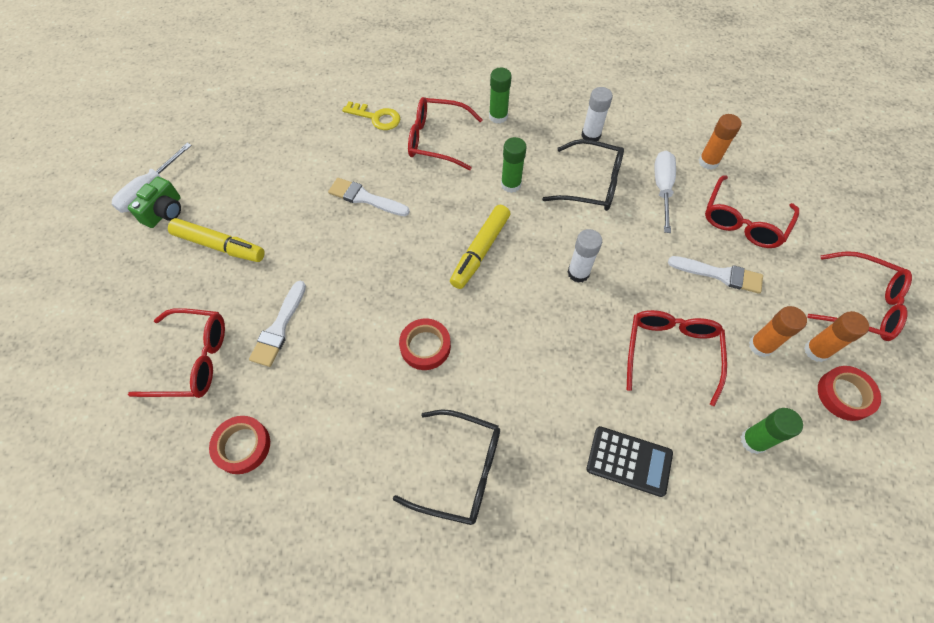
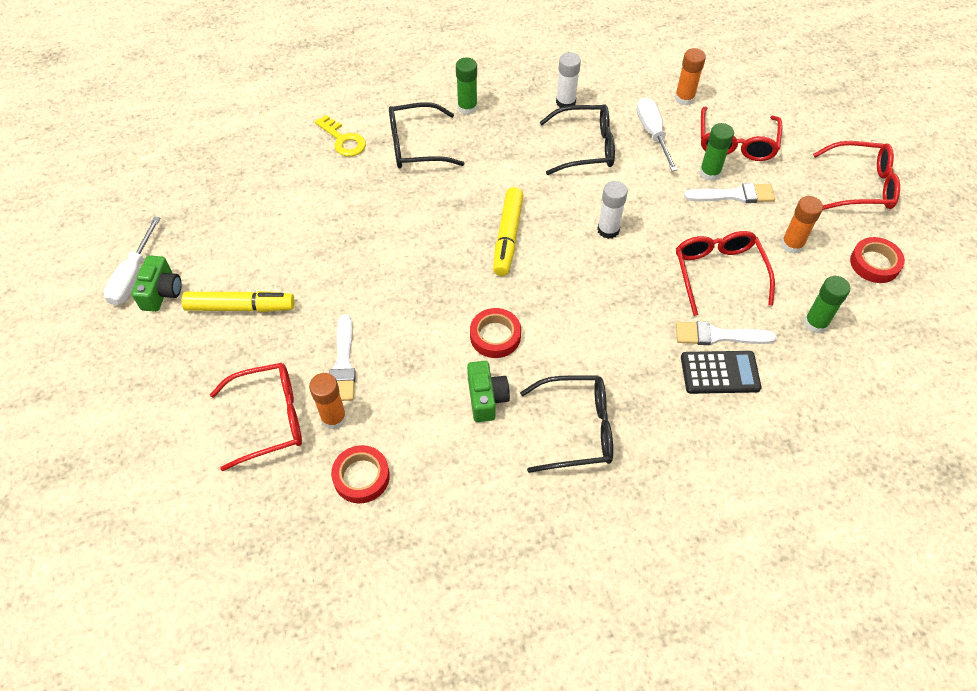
camera: 20 degrees left, 5 degrees down
white brush [328,178,410,216] -> white brush moved to [676,321,777,345]
yellow key [342,101,400,130] -> yellow key turned 45 degrees clockwise [315,115,366,157]
red glasses [408,97,483,170] -> black glasses [389,102,465,168]
green glue stick [501,137,527,193] -> green glue stick moved to [699,123,734,181]
orange glue stick [804,311,869,362] -> orange glue stick moved to [309,373,347,430]
none -> green camera [467,361,510,422]

